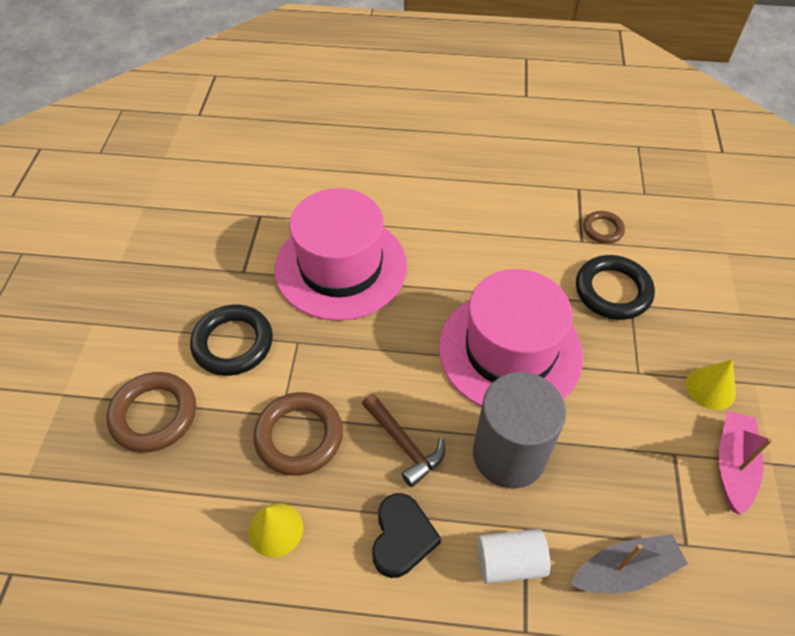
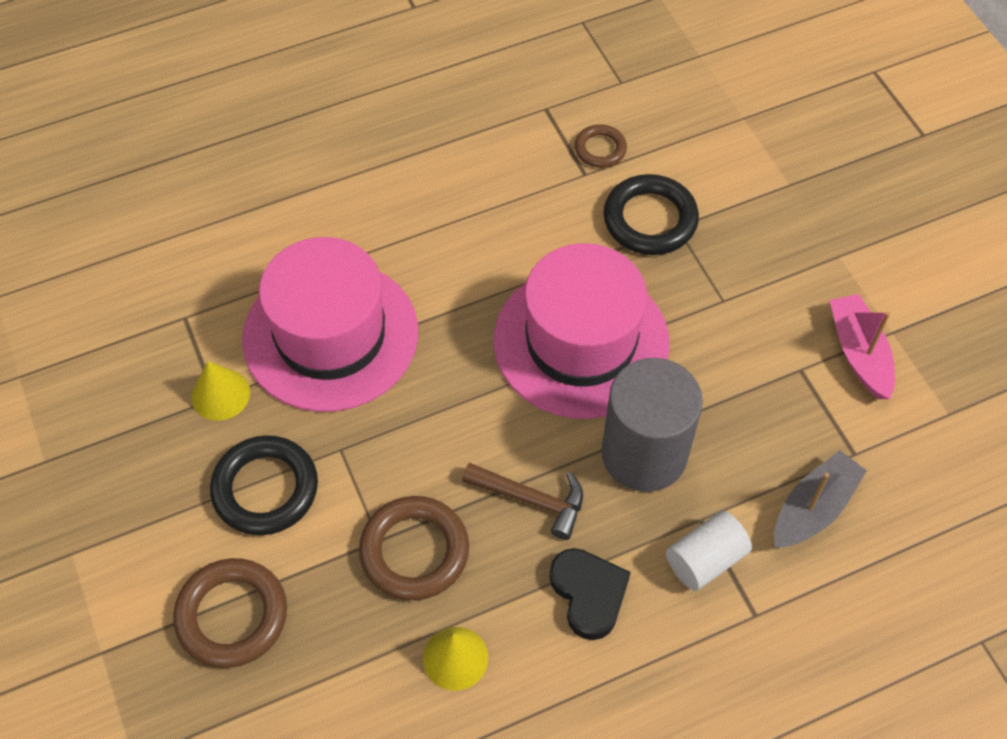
camera: 30 degrees left, 5 degrees up
yellow cone [686,360,736,410] -> yellow cone moved to [191,361,250,421]

